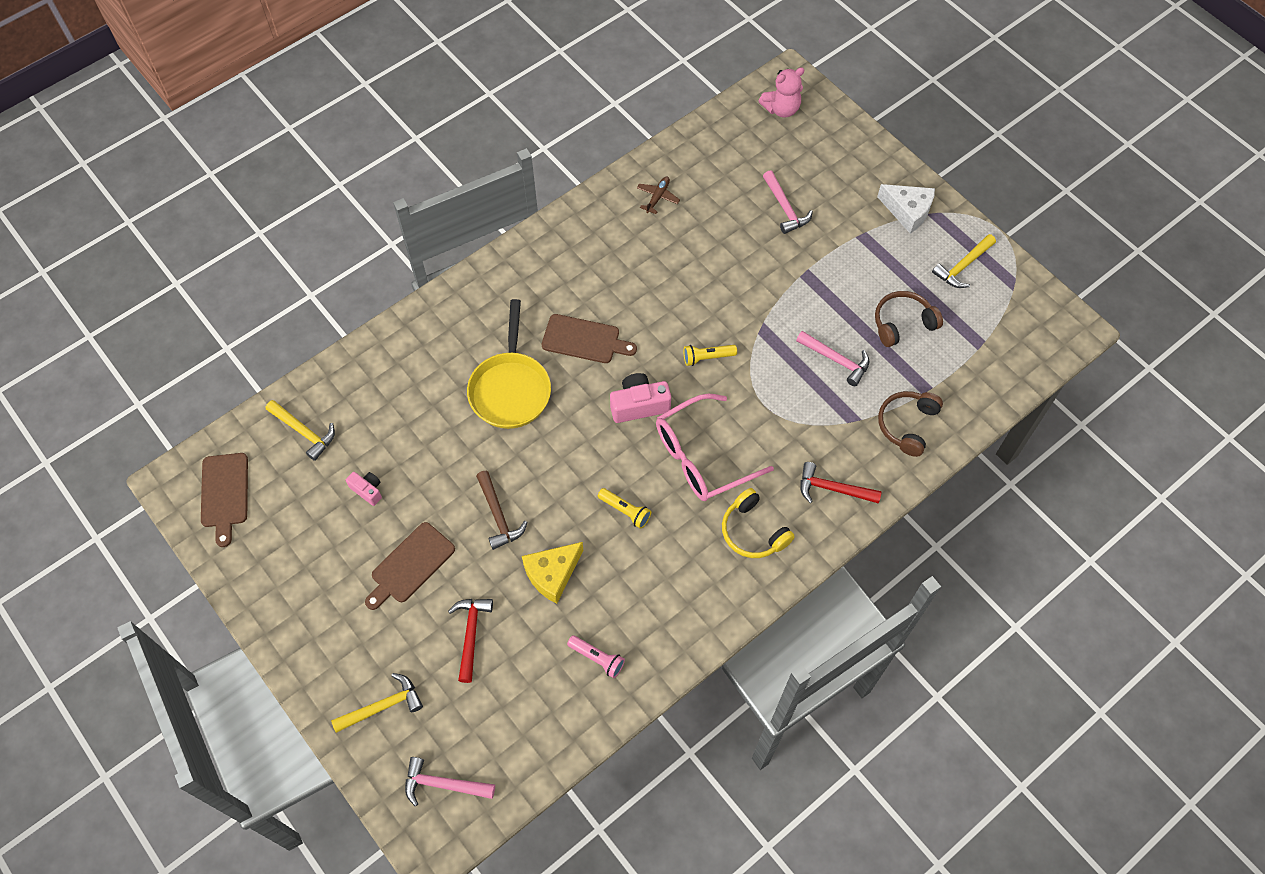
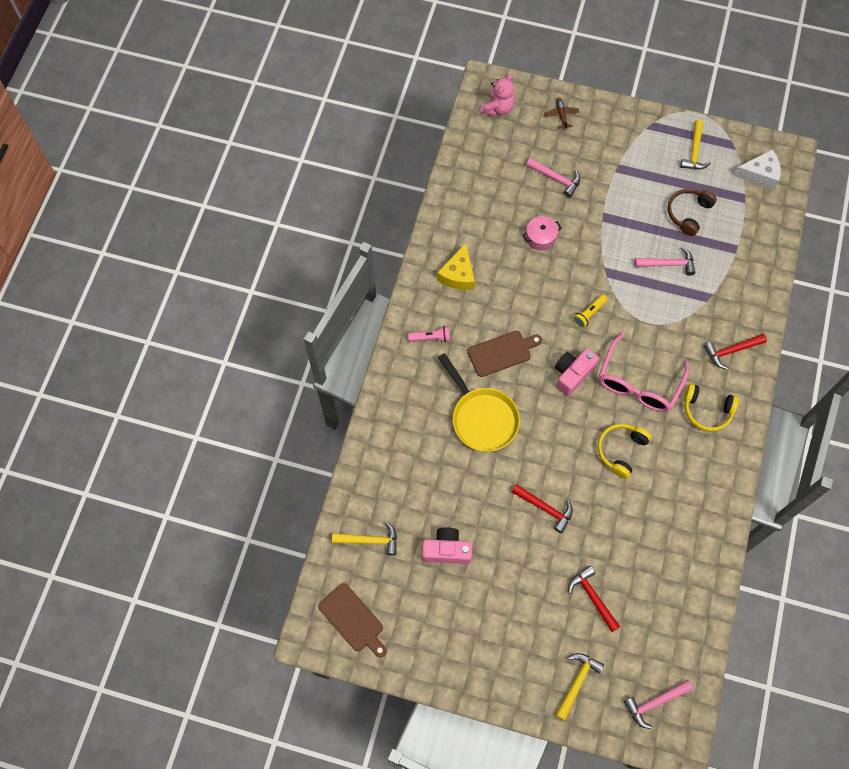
camera: 35 degrees left, 5 degrees up
pink camera [346,472,382,506] -> pink camera [422,528,472,564], size x1.71
brown cutting board [365,522,455,610] -> none
brown hammer [476,471,527,550] -> red hammer [512,484,573,533]
yellow cheese [522,542,583,604] -> yellow cheese moved to [437,243,475,290]
pink flashlight [567,635,625,678] -> pink flashlight moved to [408,326,450,342]
yellow flashlight [598,488,651,529] -> yellow headphones [598,424,651,479]
brown plane [637,176,680,214] -> brown plane moved to [544,98,579,130]
white cheese [877,184,935,234] -> white cheese moved to [733,149,781,190]
brown headphones [878,391,943,457] -> none
none -> pink pot [523,216,561,251]

